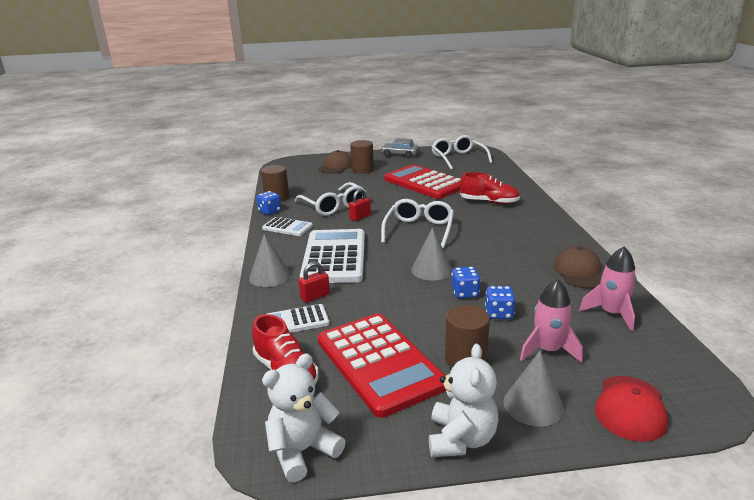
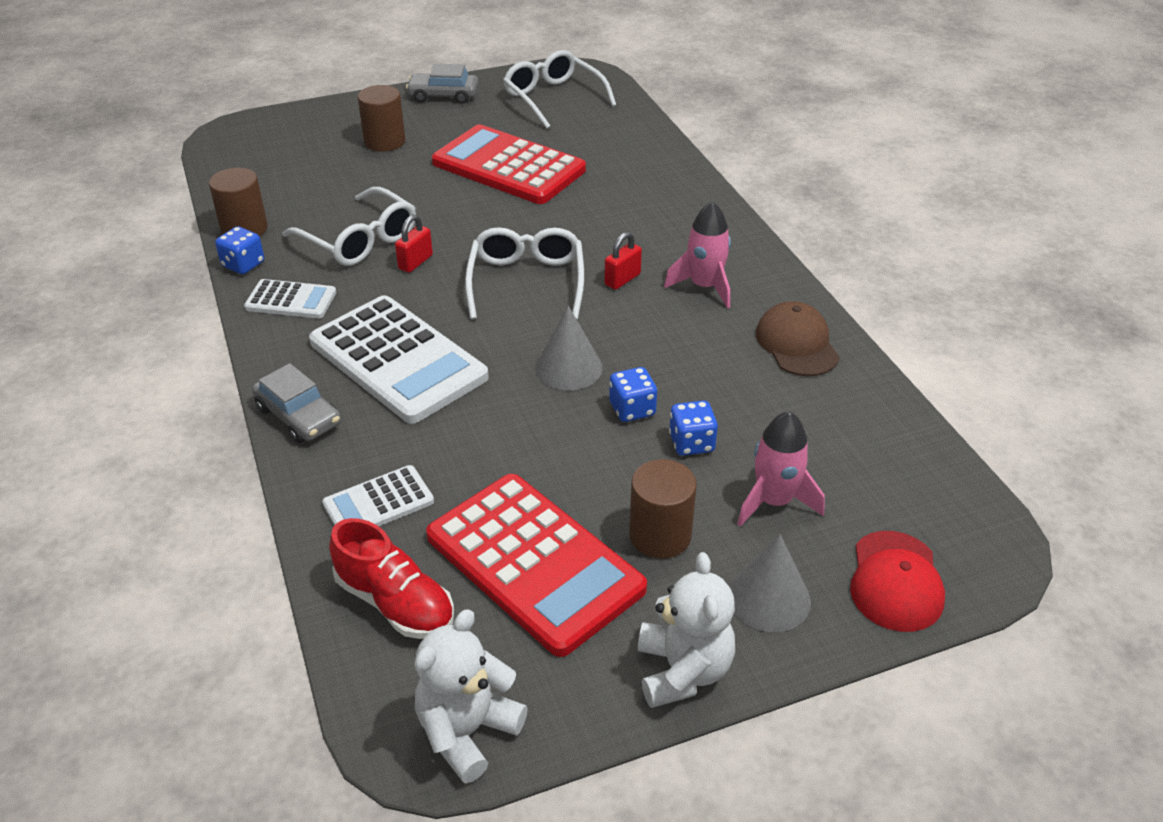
camera: 15 degrees left, 15 degrees up
grey cone [249,234,290,287] -> grey car [252,363,341,443]
red padlock [299,262,330,302] -> red padlock moved to [604,232,642,290]
white calculator [300,229,365,283] -> white calculator turned 150 degrees clockwise [309,295,489,424]
brown cap [318,150,352,174] -> none
red shoe [460,172,520,204] -> none
pink rocket [579,246,637,331] -> pink rocket moved to [664,201,731,309]

